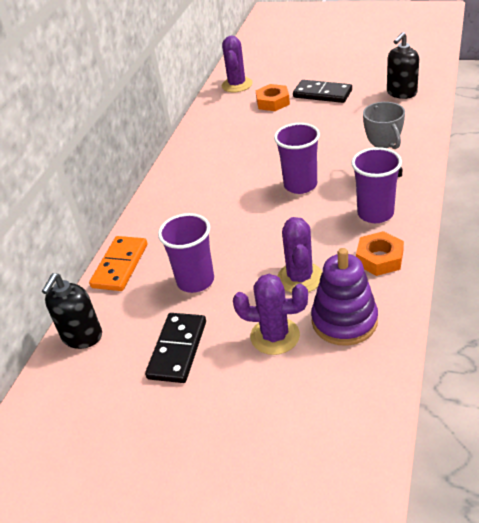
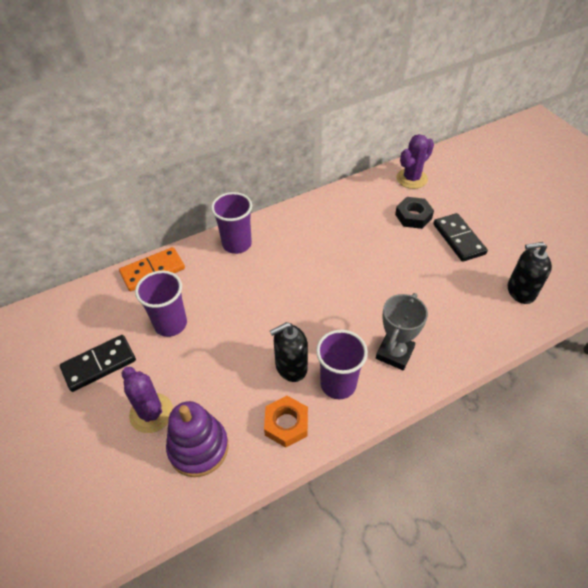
camera: 40 degrees right, 10 degrees up
black soap dispenser [42,273,102,349] -> black soap dispenser moved to [270,322,308,382]
orange nut [256,84,290,111] -> black nut [395,197,434,229]
purple cup [274,123,320,194] -> purple cup moved to [211,192,252,254]
purple cactus [278,217,322,293] -> none

